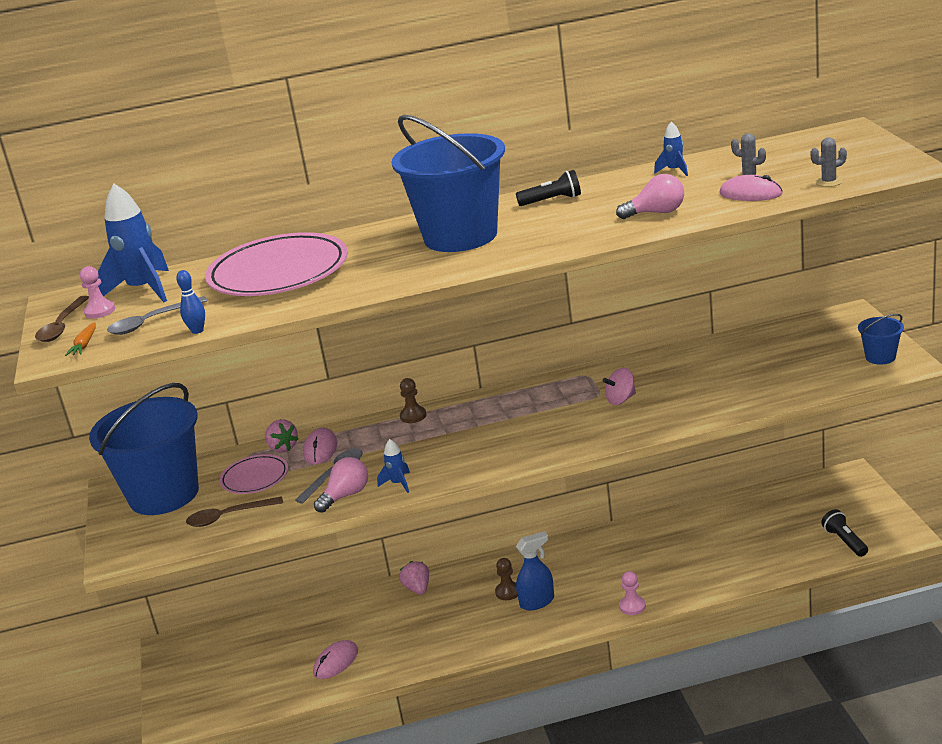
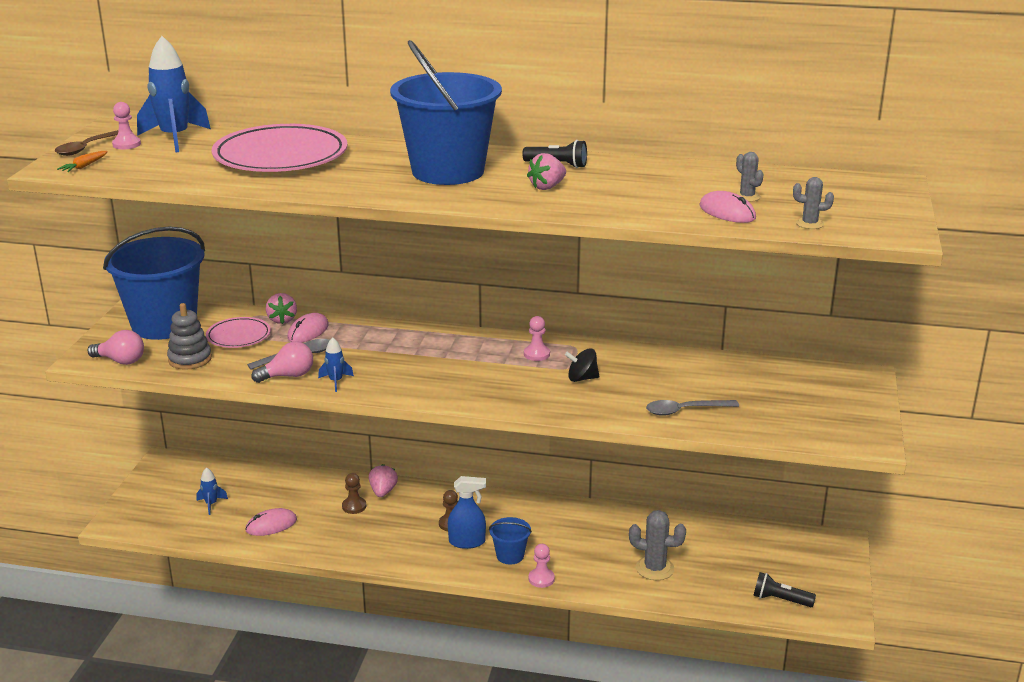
camera: 20 degrees right, 0 degrees up
grey spoon [107,296,208,335] -> grey spoon moved to [646,400,739,416]
blue bowling pin [176,270,205,334] -> none
brown spoon [186,496,283,527] -> grey stacking toy [167,303,212,370]
brown pawn [400,378,426,423] -> brown pawn moved to [342,473,366,514]
pink spinning top [603,368,636,405] -> black spinning top [565,348,600,382]
pink light bulb [616,174,684,219] -> pink light bulb moved to [88,330,144,365]
blue rocket [654,122,688,176] -> blue rocket moved to [197,467,228,515]
black flashlight [821,509,868,557] -> black flashlight turned 75 degrees counterclockwise [753,572,816,607]
blue bucket [858,314,904,365] -> blue bucket moved to [489,517,532,564]
none -> pink pawn [524,316,550,361]
none -> pink strawberry [527,153,566,190]
none -> grey cactus [629,510,686,580]

